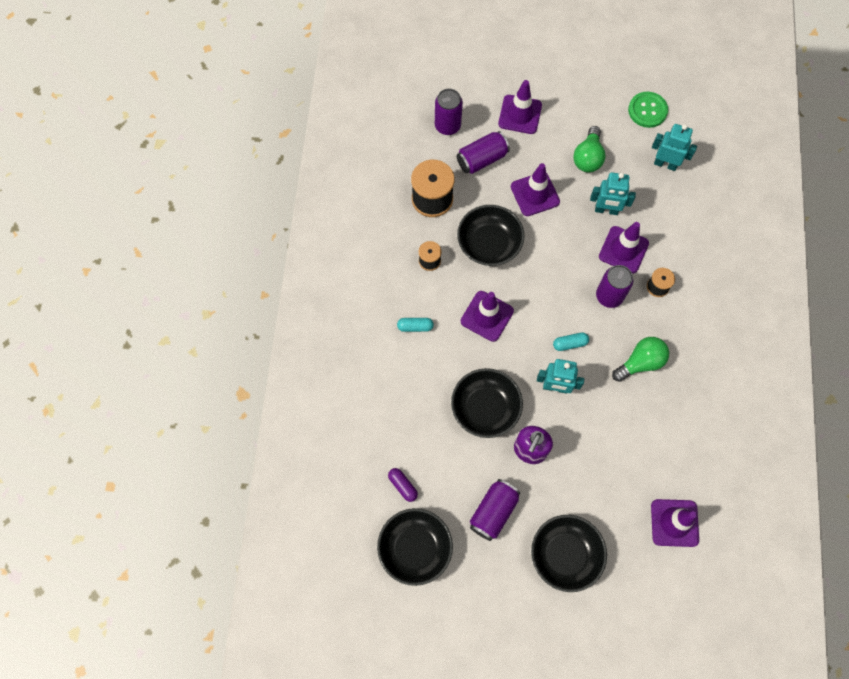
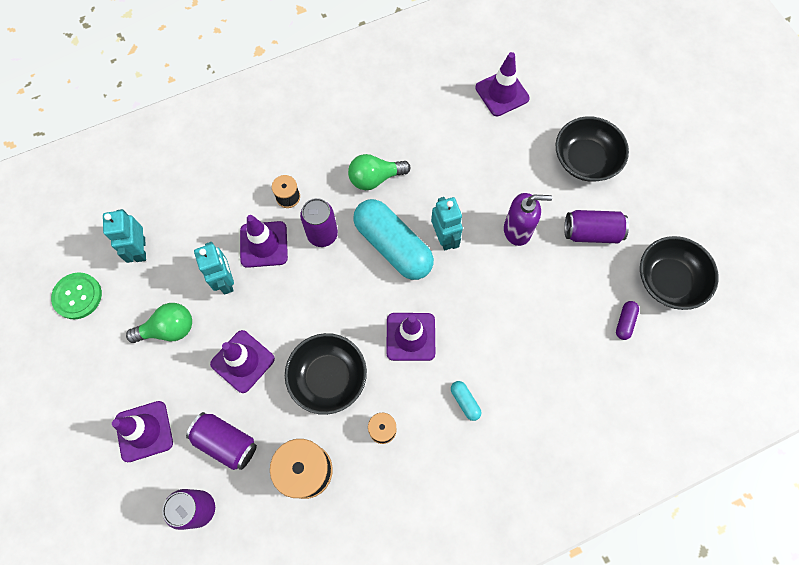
camera: 120 degrees left, 0 degrees up
black bowl [451,368,523,438] -> none
turquoise capsule [553,332,589,351] -> turquoise capsule [353,199,434,280], size x2.47
green light bulb [612,337,669,382] -> green light bulb turned 45 degrees counterclockwise [348,154,410,190]

